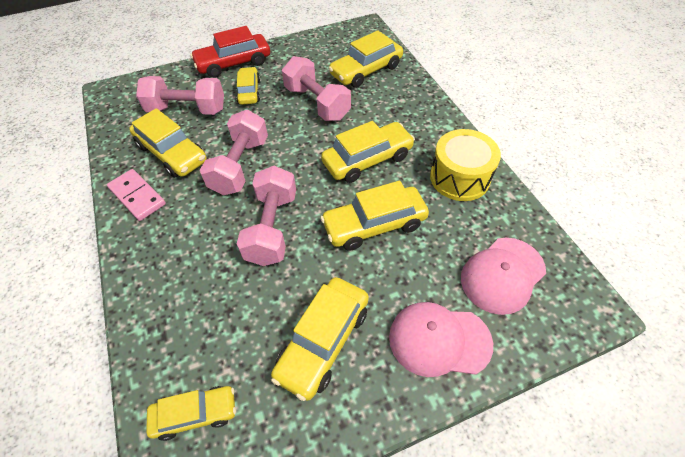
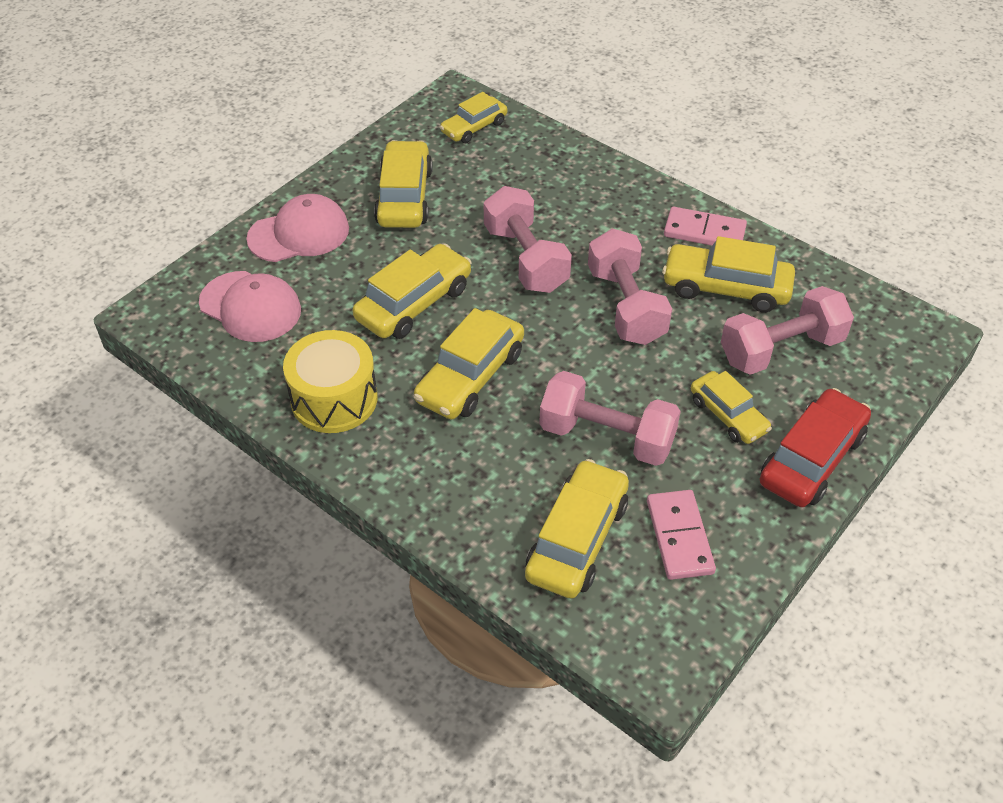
camera: 150 degrees right, 5 degrees down
pink cap [461,238,546,315] -> pink cap turned 105 degrees clockwise [199,271,301,342]
none -> pink domino [647,490,716,580]

